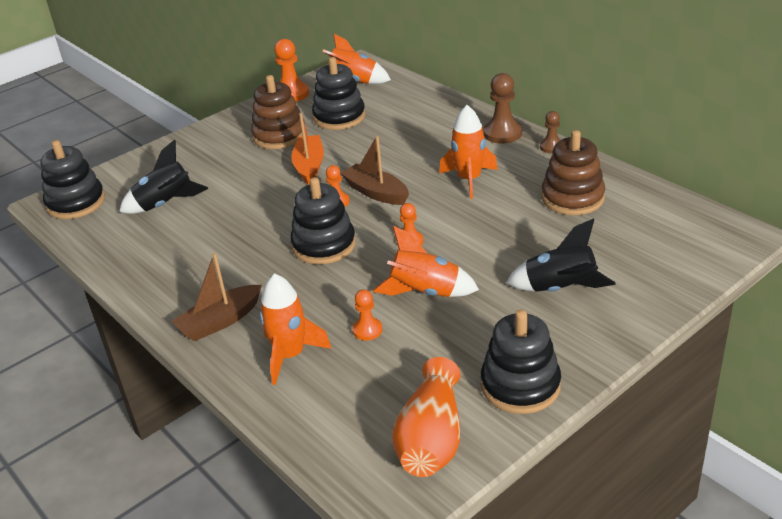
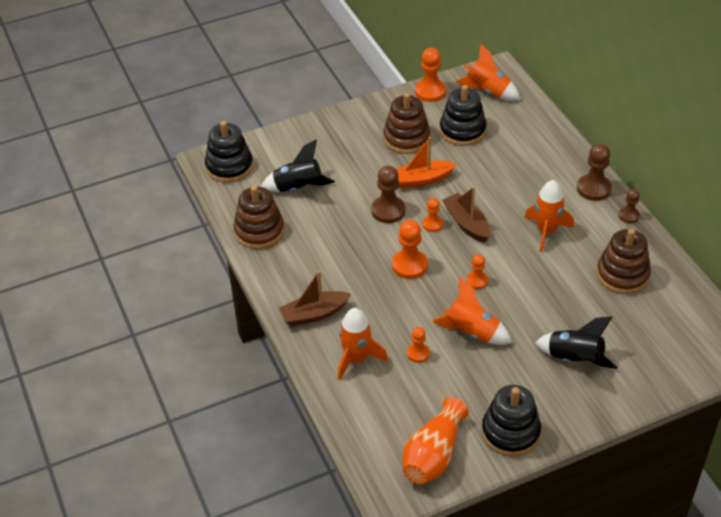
camera: 15 degrees right, 10 degrees up
black stacking toy [290,177,356,264] -> orange pawn [392,220,428,279]
orange boat [291,113,324,185] -> orange boat turned 120 degrees counterclockwise [396,137,456,188]
none -> brown stacking toy [233,185,284,249]
none -> brown pawn [371,166,406,223]

